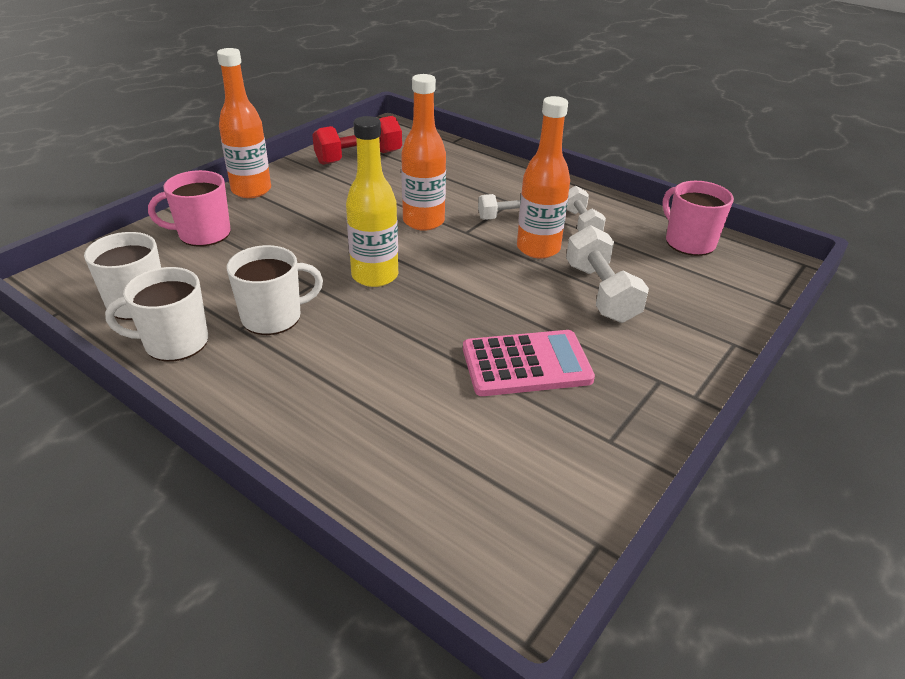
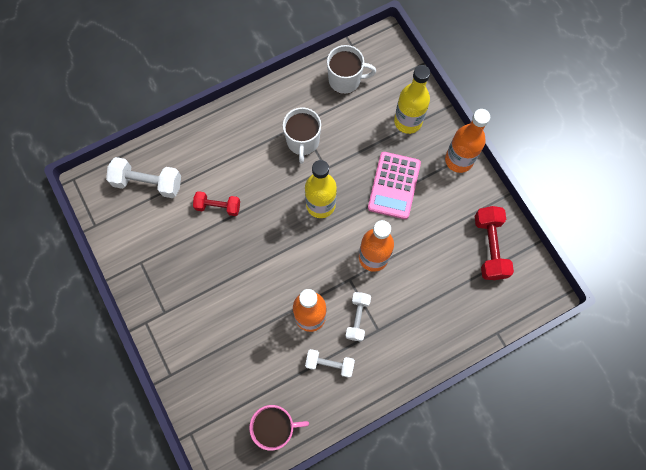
camera: 115 degrees right, 35 degrees up
white mug [105,267,208,362] -> none
pink mug [148,170,231,247] -> yellow bottle [394,65,430,134]
pink calculator [463,330,595,396] -> pink calculator moved to [368,152,421,219]
white dumbbell [566,225,649,323] -> white dumbbell moved to [106,157,181,198]
none -> red dumbbell [193,191,240,216]

